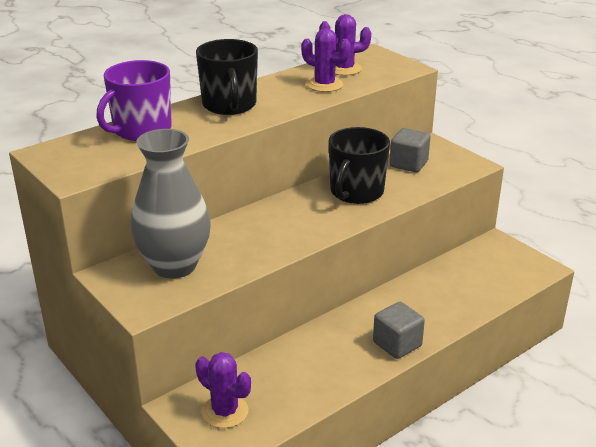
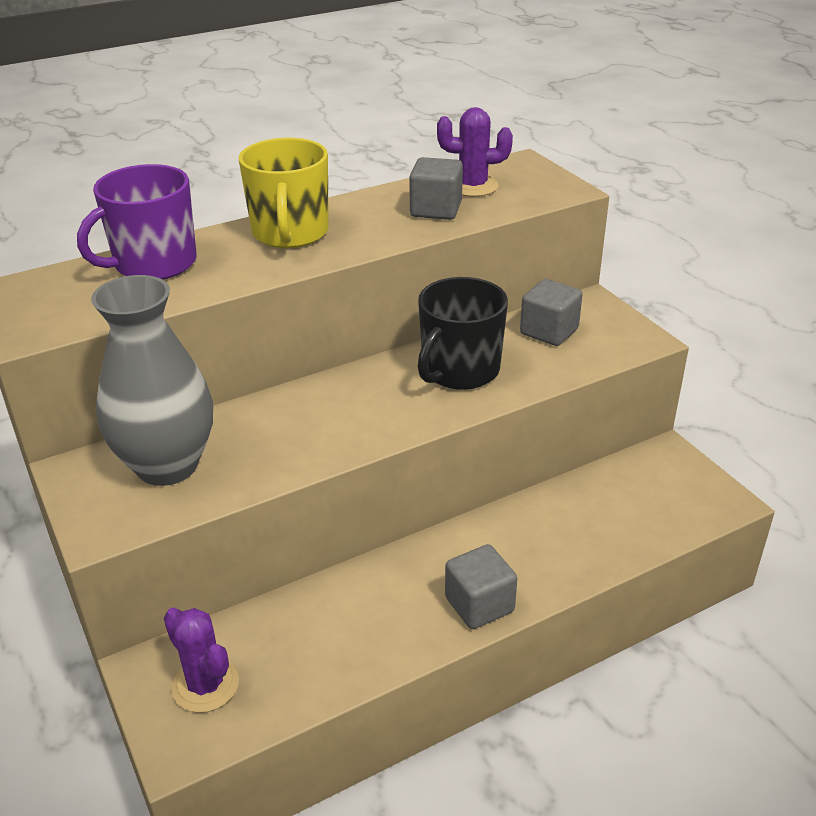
camera: 10 degrees right, 5 degrees up
black mug [196,39,258,115] -> yellow mug [239,138,329,248]
purple cactus [301,28,351,92] -> grey cube [409,157,463,220]

